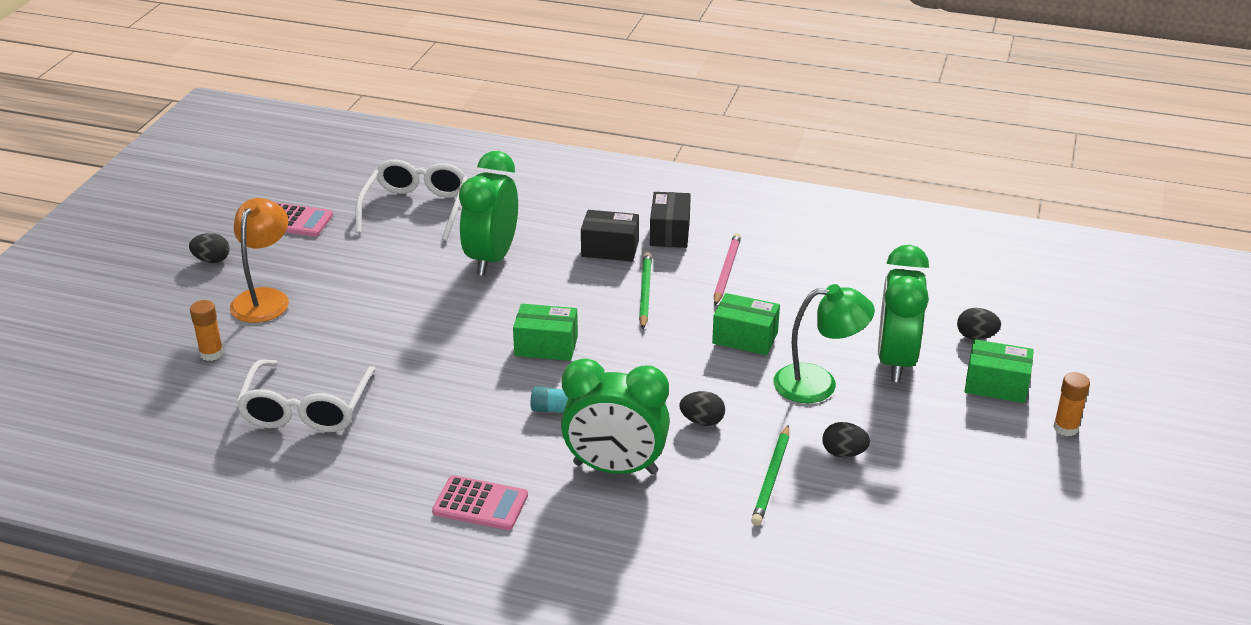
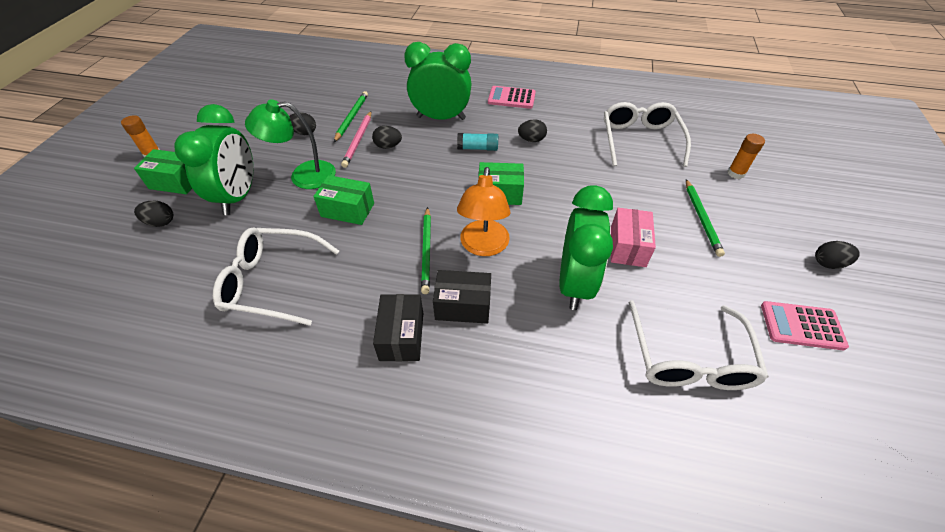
camera: 175 degrees right, 15 degrees up
orange lamp [230,198,289,323] -> orange lamp moved to [457,167,510,256]
pink pencil [714,233,741,305] -> pink pencil moved to [341,111,371,168]
none -> white glasses [213,227,339,326]
none -> black egg [518,119,547,142]
none -> pink box [611,208,656,267]
none -> green pencil [686,179,725,257]

